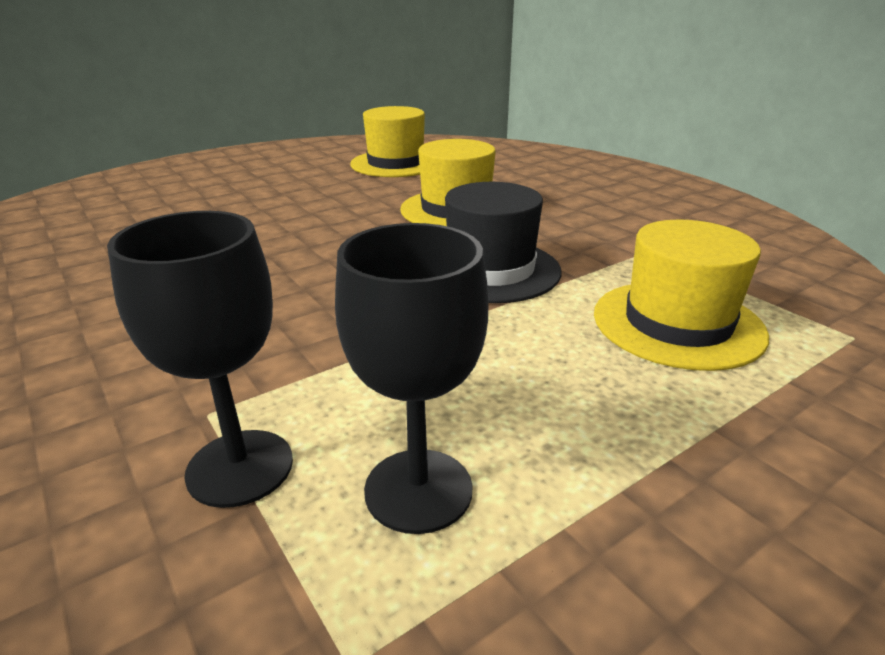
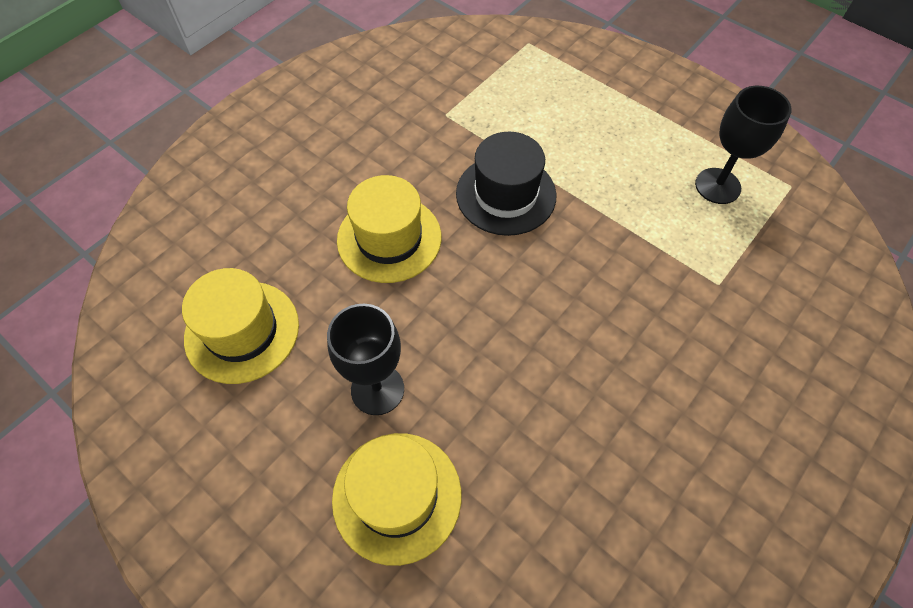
camera: 105 degrees left, 30 degrees up
black goblet [107,211,293,508] -> black goblet moved to [327,304,404,415]
yellow hat [594,220,769,371] -> yellow hat moved to [332,433,461,566]

